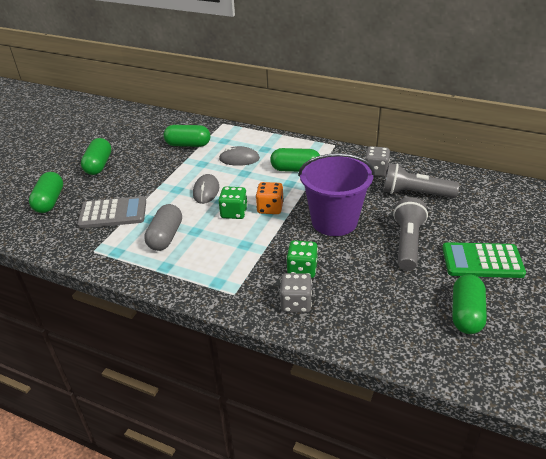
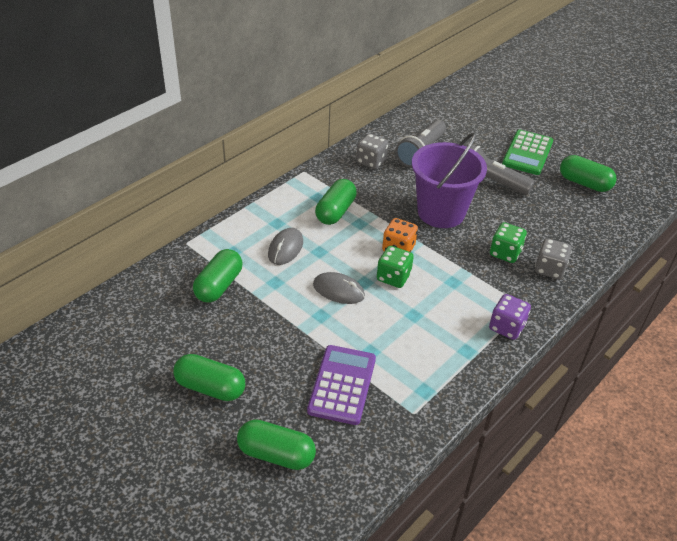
camera: 75 degrees left, 5 degrees up
grey calculator [77,196,146,228] -> purple calculator [307,345,376,425]
grey capsule [144,204,182,251] -> none
none -> purple dice [489,294,531,340]

